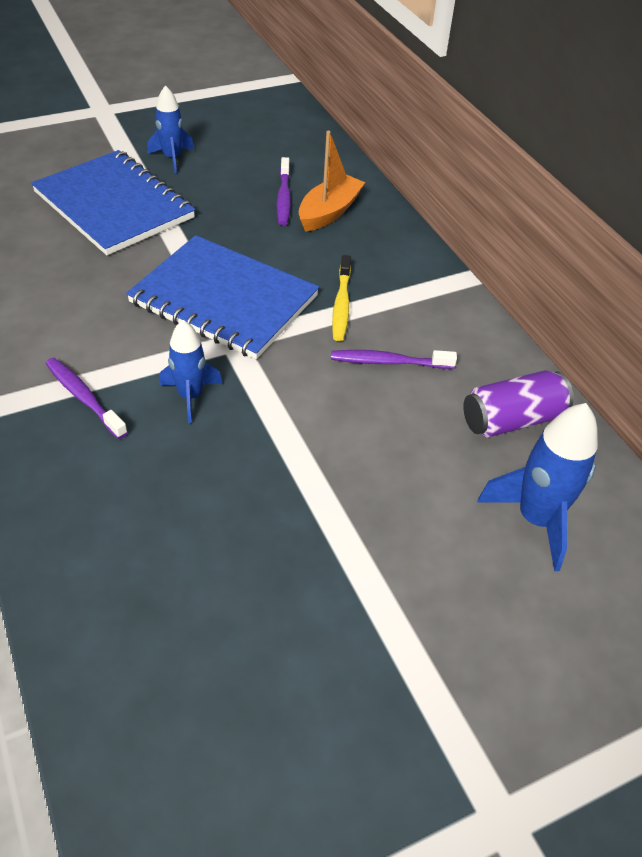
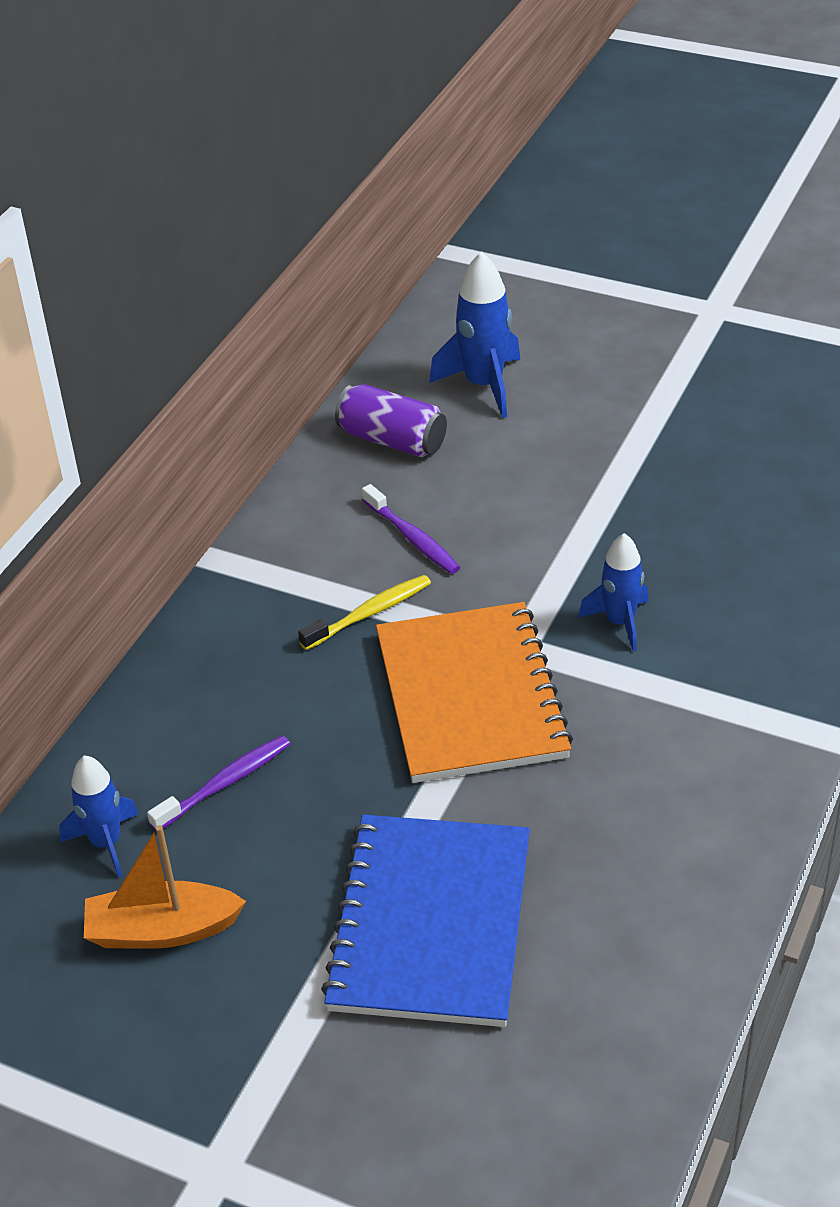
camera: 125 degrees left, 5 degrees down
purple toothbrush [45,358,128,439] -> none
blue notebook [126,235,319,359] -> orange notebook [376,602,573,783]
blue rocket [147,85,194,173] -> blue rocket moved to [59,755,139,878]
orange boat [299,131,365,232] -> orange boat moved to [84,825,246,949]

